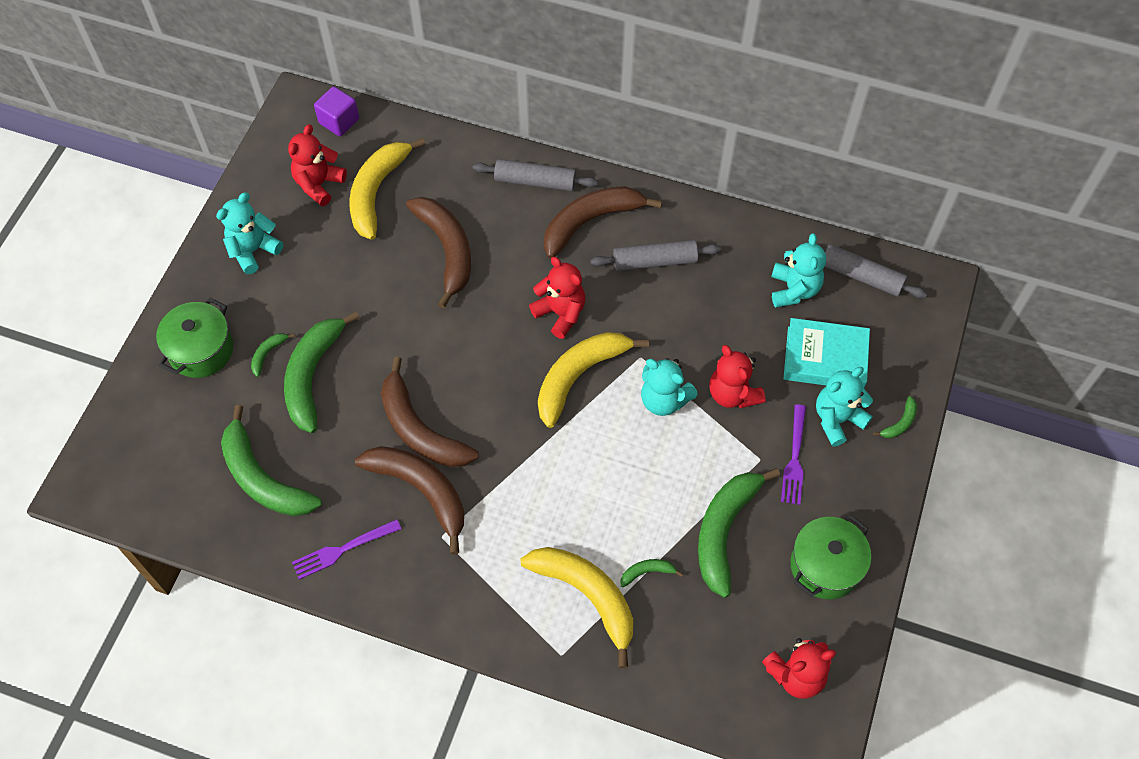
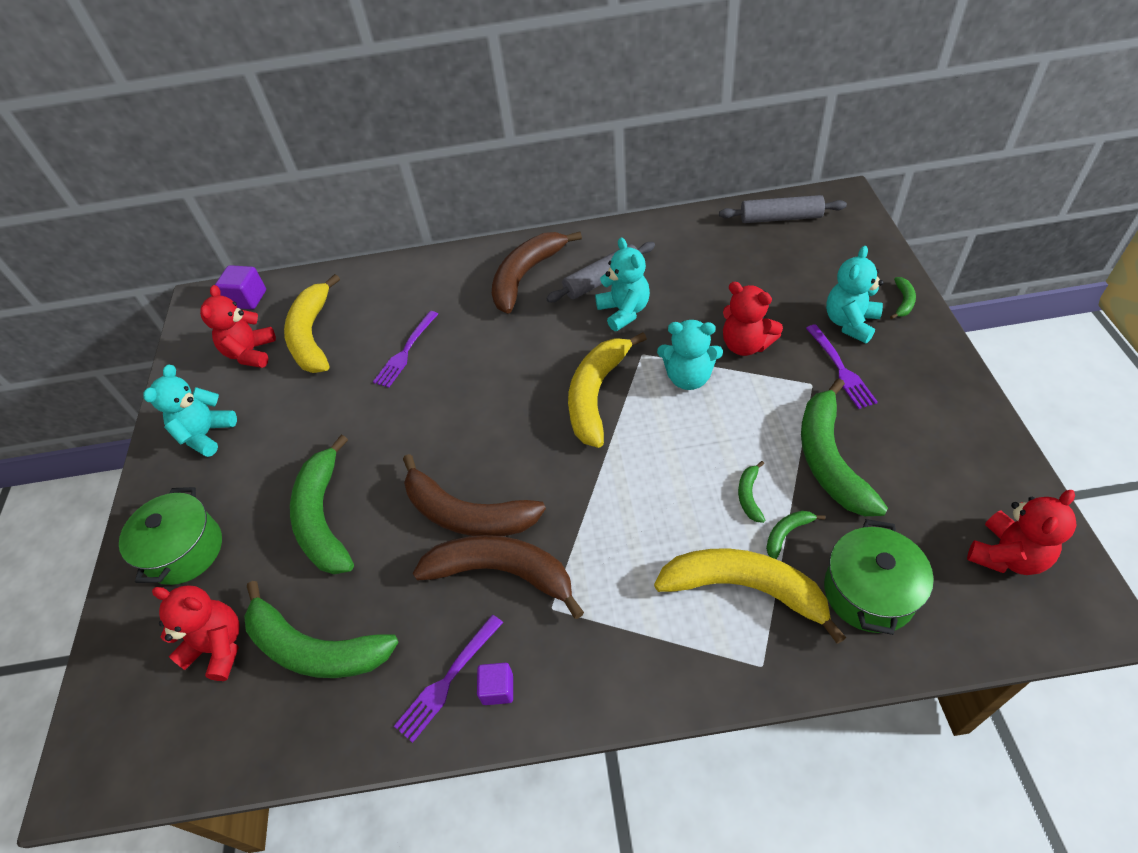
camera: 20 degrees left, 10 degrees down
green banana [251,333,295,377] -> green banana moved to [738,461,765,523]
brown banana [406,197,471,309] -> purple fork [373,311,438,388]
grey rolling pin [473,159,598,191] -> none
red teddy bear [529,257,585,339] -> red teddy bear moved to [152,585,239,681]
turquoise teddy bear [771,233,826,308] -> turquoise teddy bear moved to [595,238,650,331]
turquoise book [783,318,870,388] -> none
green pot [790,515,871,599] -> green pot moved to [824,519,934,635]
none -> purple cube [477,663,513,705]

